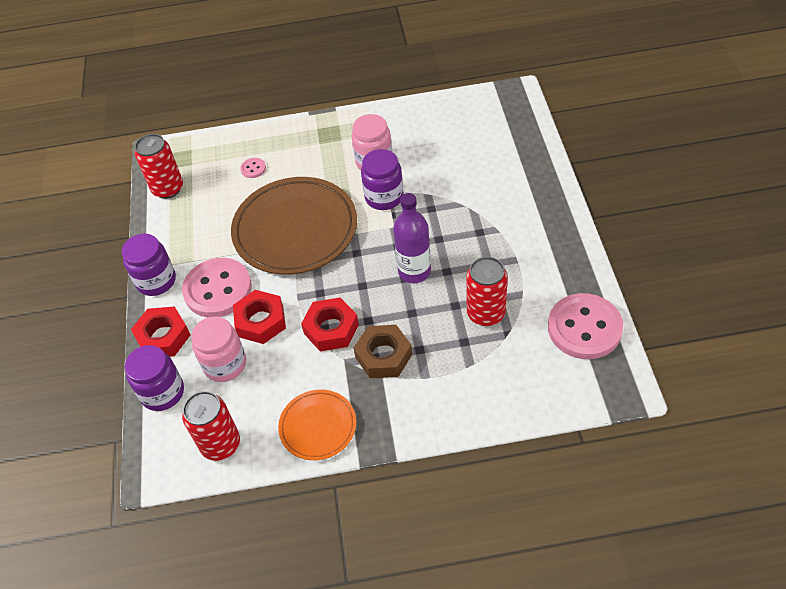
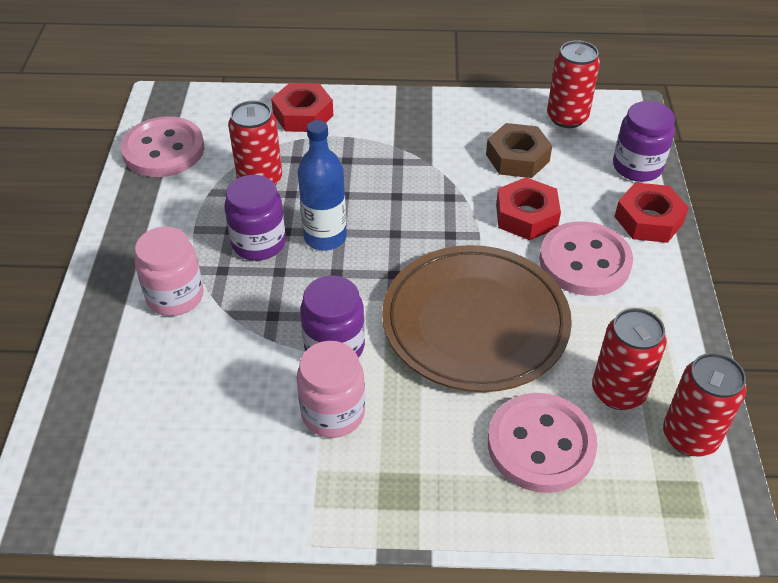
camera: 175 degrees left, 5 degrees down
purple jar [122,234,176,296] -> purple jar moved to [224,175,286,261]
pink jar [191,317,246,382] -> pink jar moved to [135,227,204,316]
pink button [240,158,266,178] -> pink button [488,393,597,493], size x2.42
orange plate [278,390,356,460] -> none
red nut [301,297,359,352] -> red nut moved to [271,83,334,132]
brown nut [354,325,412,378] -> brown nut moved to [486,123,552,178]
purple bottle [393,193,431,283] -> blue bottle [298,120,347,251]
none -> red can [592,308,667,410]

